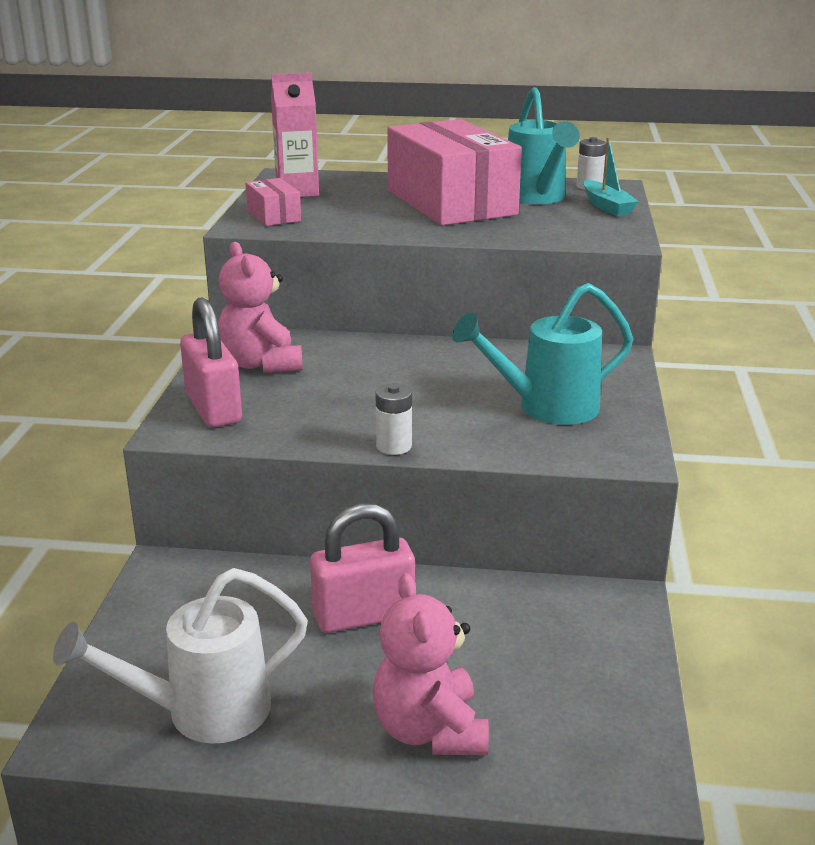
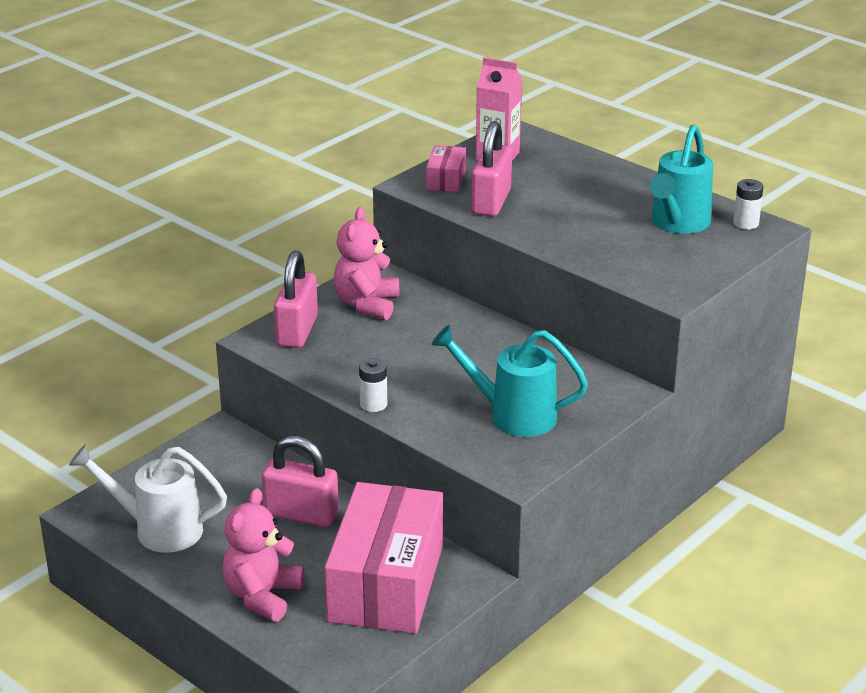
camera: 35 degrees right, 5 degrees up
pink box [387,119,522,225] -> pink box moved to [324,482,443,634]
turquoise boat [583,137,639,216] -> none
none -> pink padlock [471,121,512,217]

